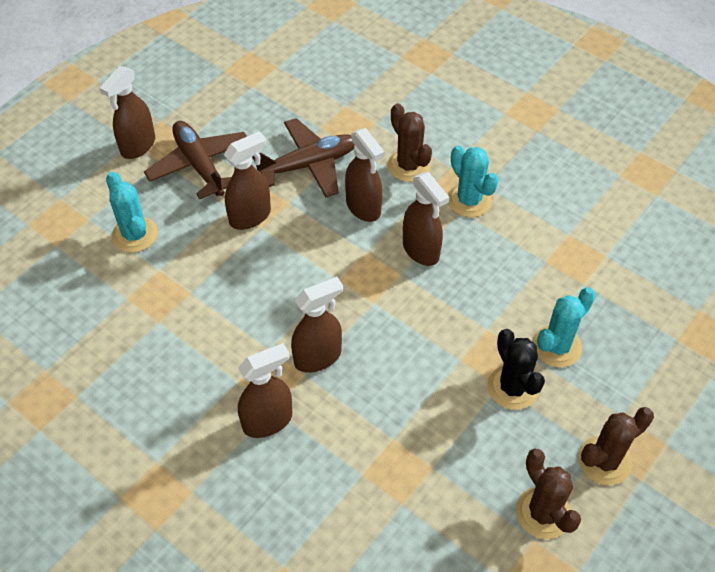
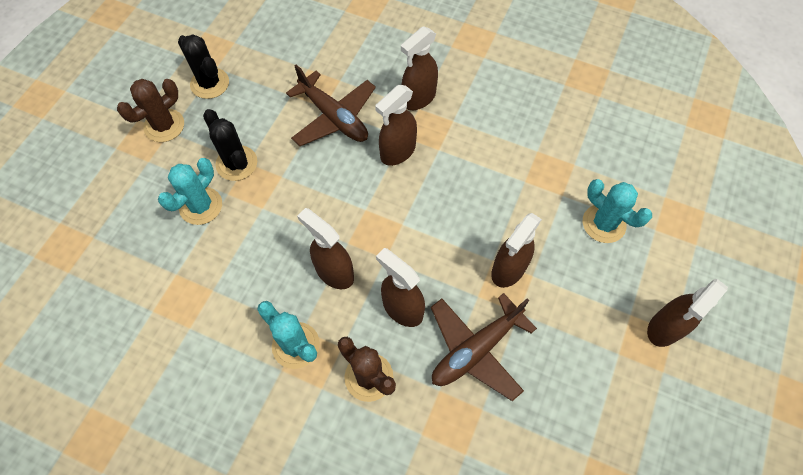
camera: 165 degrees right, 10 degrees up
brown spray bottle [99,66,155,159] -> brown spray bottle turned 150 degrees counterclockwise [647,279,728,347]
brown plane [144,121,247,199] -> brown plane moved to [286,65,376,146]
brown cactus [516,449,581,539] -> black cactus [178,34,229,99]

